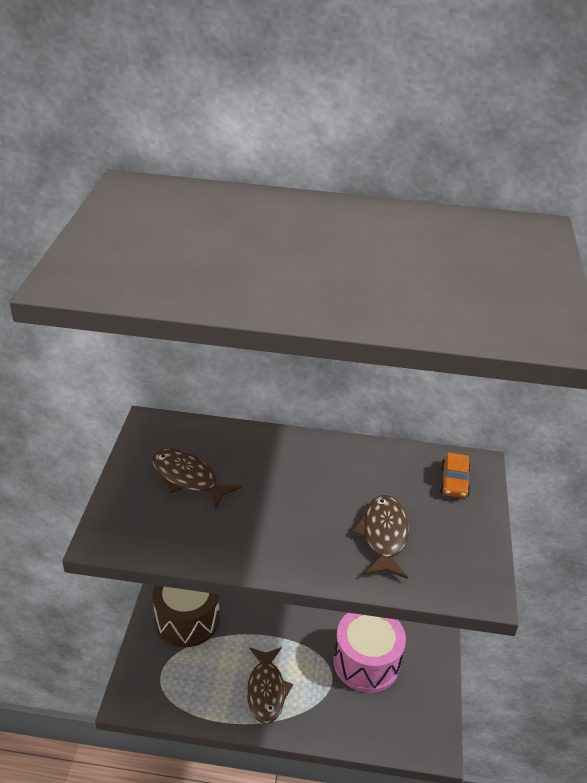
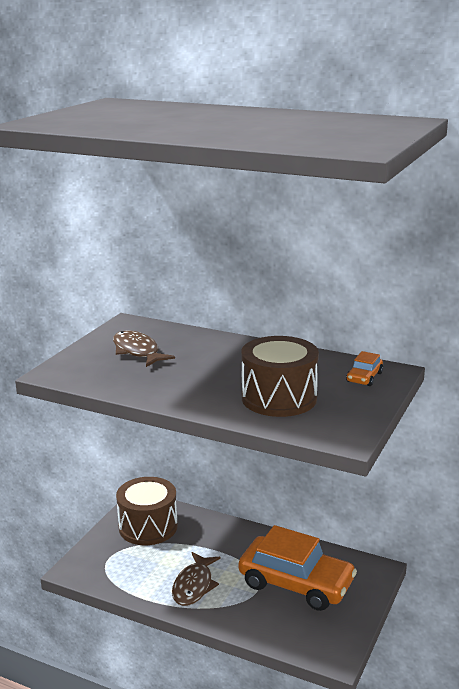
camera: 20 degrees right, 15 degrees down
pink drum [334,613,406,693] -> orange car [239,525,357,611]
brown fish [352,495,409,579] -> brown drum [241,336,319,417]

